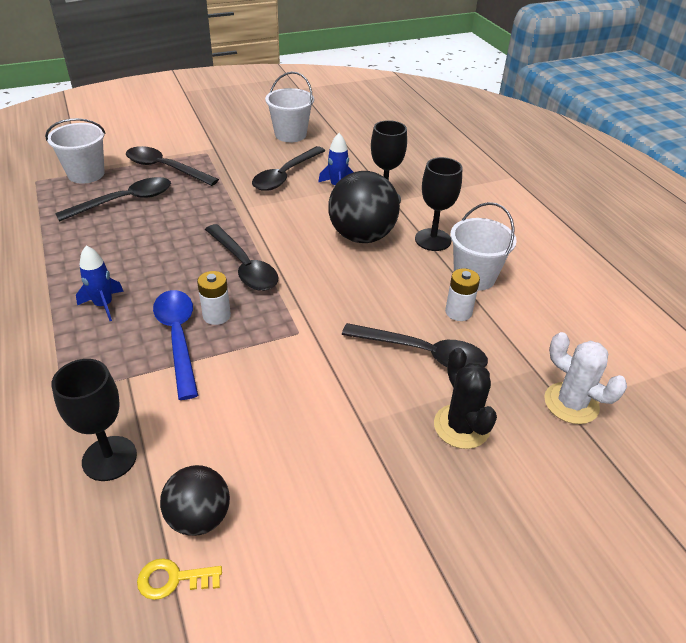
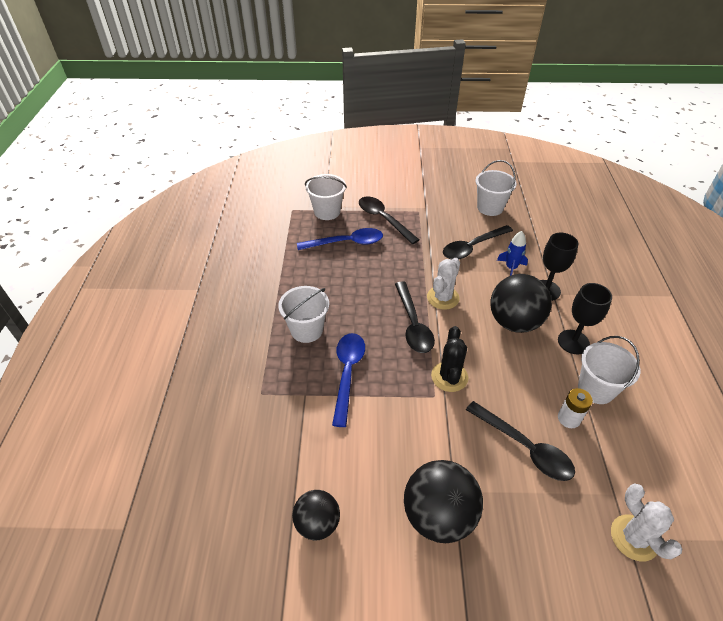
camera: 25 degrees right, 5 degrees up
black goblet [51,359,137,481] -> none
black spoon [55,177,171,222] -> blue spoon [297,228,383,250]
blue rocket [76,245,124,321] -> white bucket [278,286,329,343]
yellow key [137,558,222,600] -> none
white battery [197,271,231,325] -> none
black cactus [434,348,497,449] -> black cactus moved to [431,326,468,392]
none -> black ball [404,460,483,543]
none -> white cactus [427,258,460,310]

